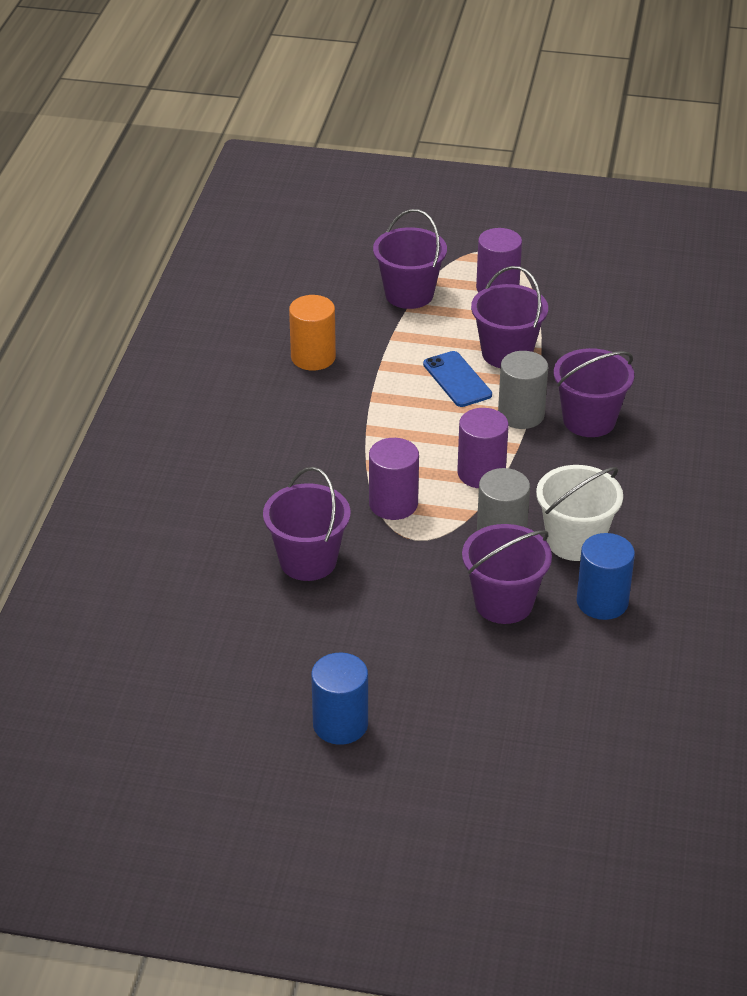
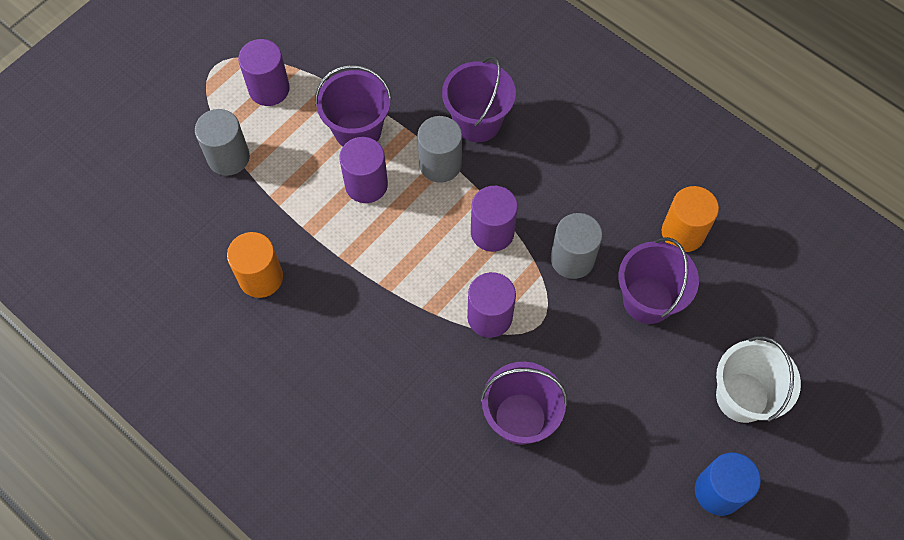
camera: 60 degrees left, 25 degrees up
purple bucket [373,209,447,309] -> grey cylinder [195,109,250,176]
blue phone [423,351,492,407] -> purple cylinder [339,137,388,203]
white bucket [536,465,623,561] -> white bucket moved to [716,336,801,423]
blue cylinder [577,533,635,620] -> orange cylinder [662,186,719,252]

